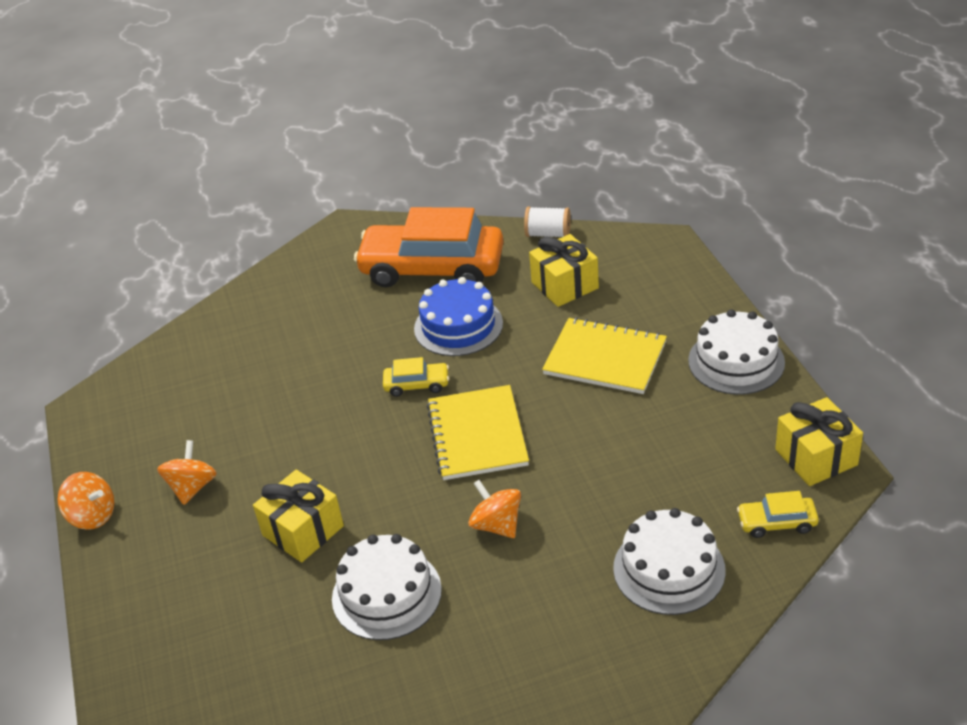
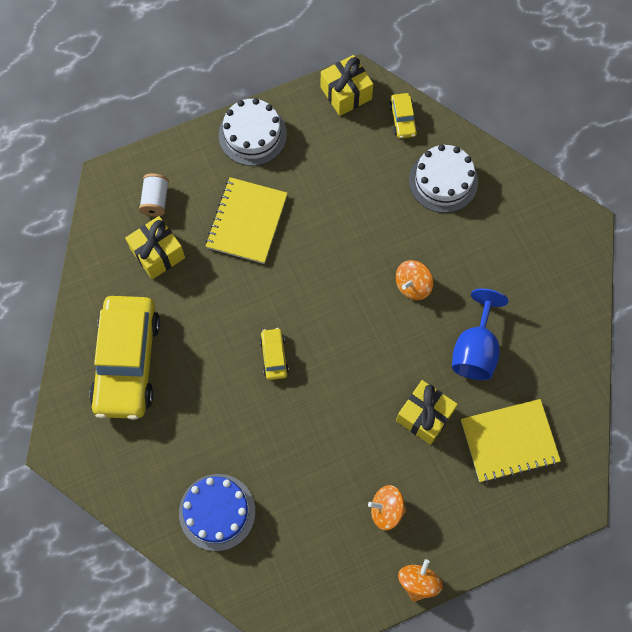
camera: 100 degrees left, 30 degrees up
white cake [332,534,442,640] -> blue goblet [452,288,508,380]
orange car [354,207,503,287] -> yellow car [89,296,160,420]
blue cake [414,277,503,356] -> blue cake moved to [179,474,255,551]
yellow notebook [427,385,529,480] -> yellow notebook moved to [461,399,561,483]
white spool [524,206,571,237] -> white spool moved to [139,173,169,217]

